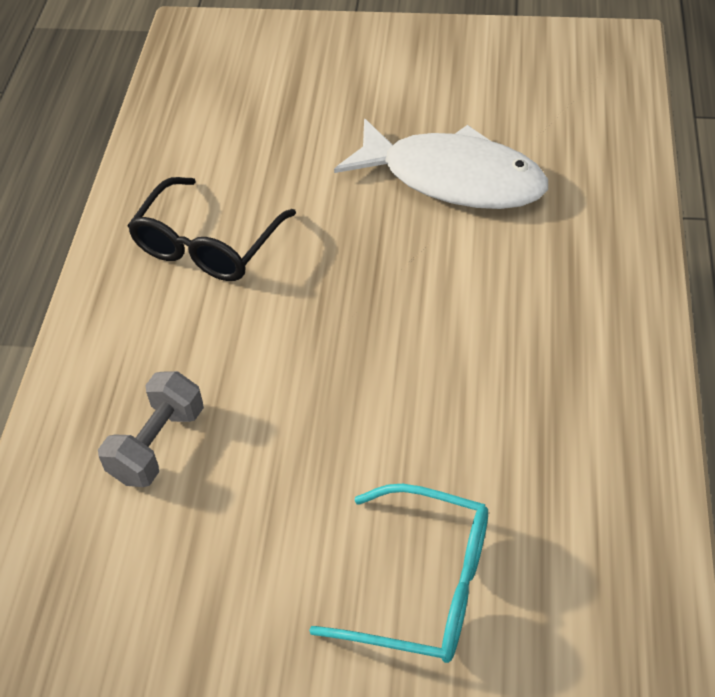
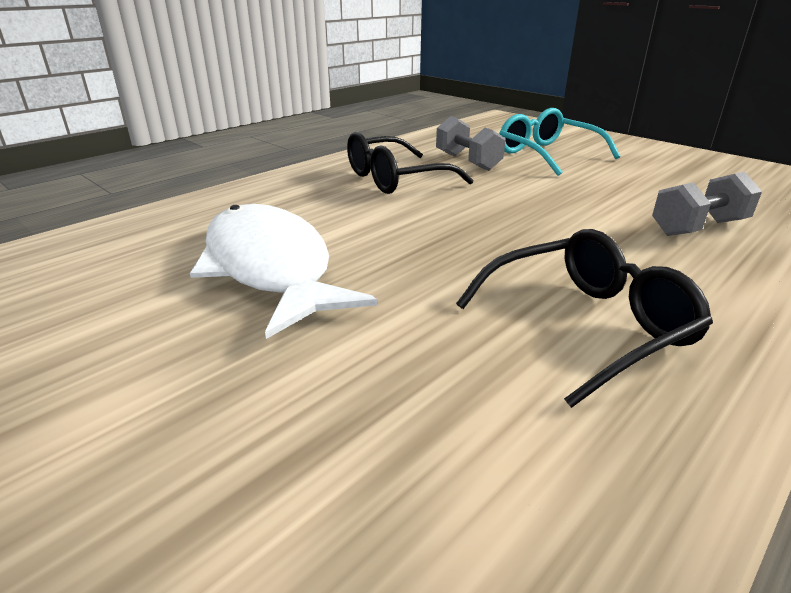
camera: 145 degrees left, 20 degrees down
none -> black glasses [347,132,473,194]
none -> grey dumbbell [436,116,505,171]

